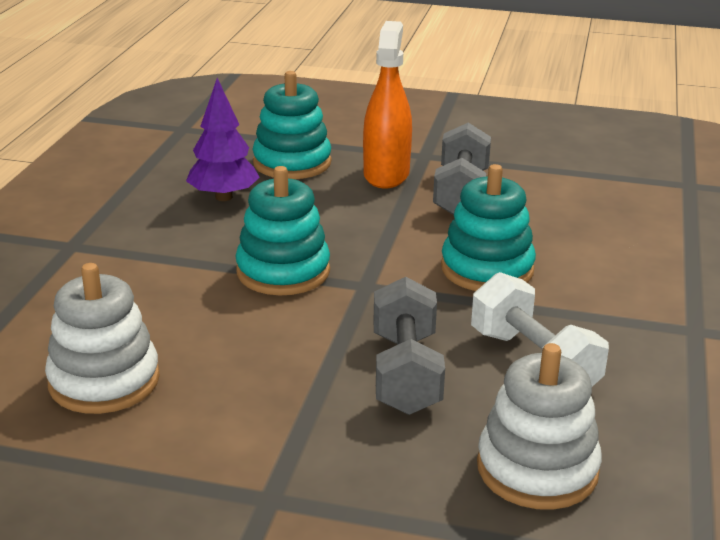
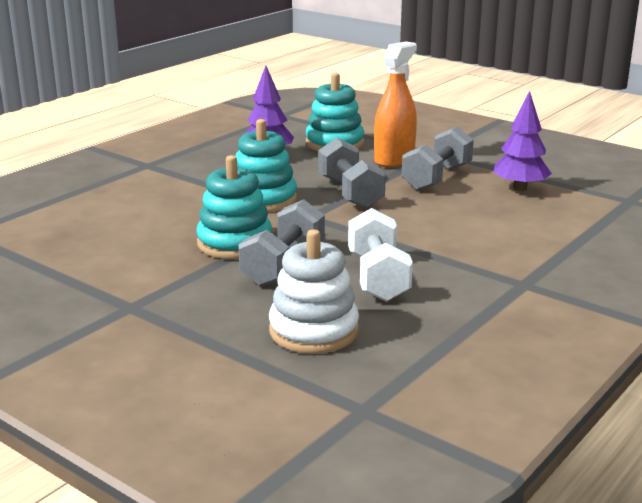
camera: 25 degrees right, 5 degrees down
white stacking toy [45,263,160,414] -> none
turquoise stacking toy [441,164,536,291] -> turquoise stacking toy moved to [196,155,272,259]
none -> grey dumbbell [318,138,386,209]
none -> purple tree [493,91,552,191]

